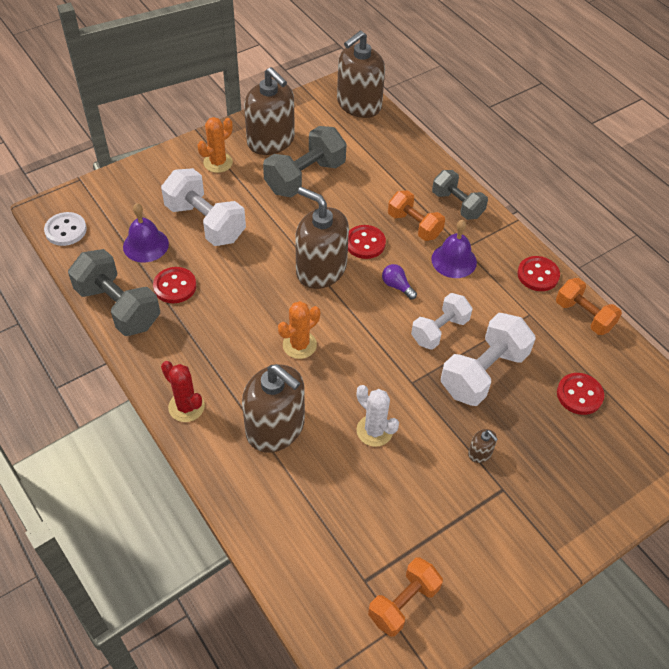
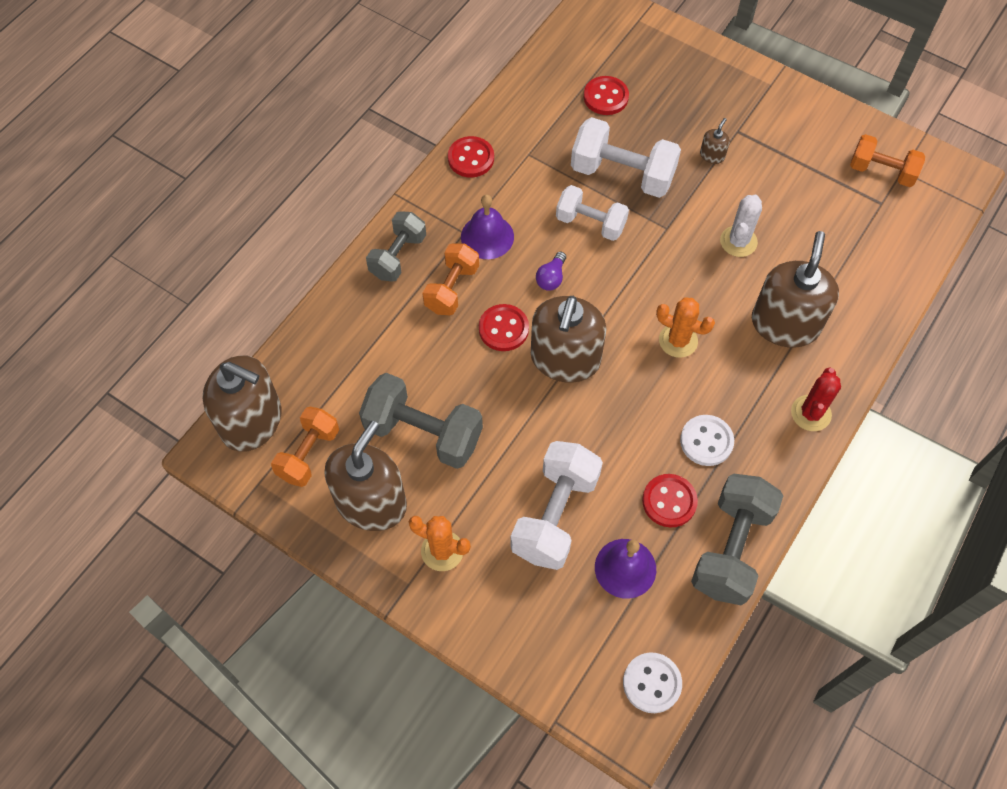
camera: 110 degrees left, 10 degrees up
orange dumbbell [556,278,622,335] -> orange dumbbell moved to [271,407,339,487]
none -> white button [680,415,734,466]

